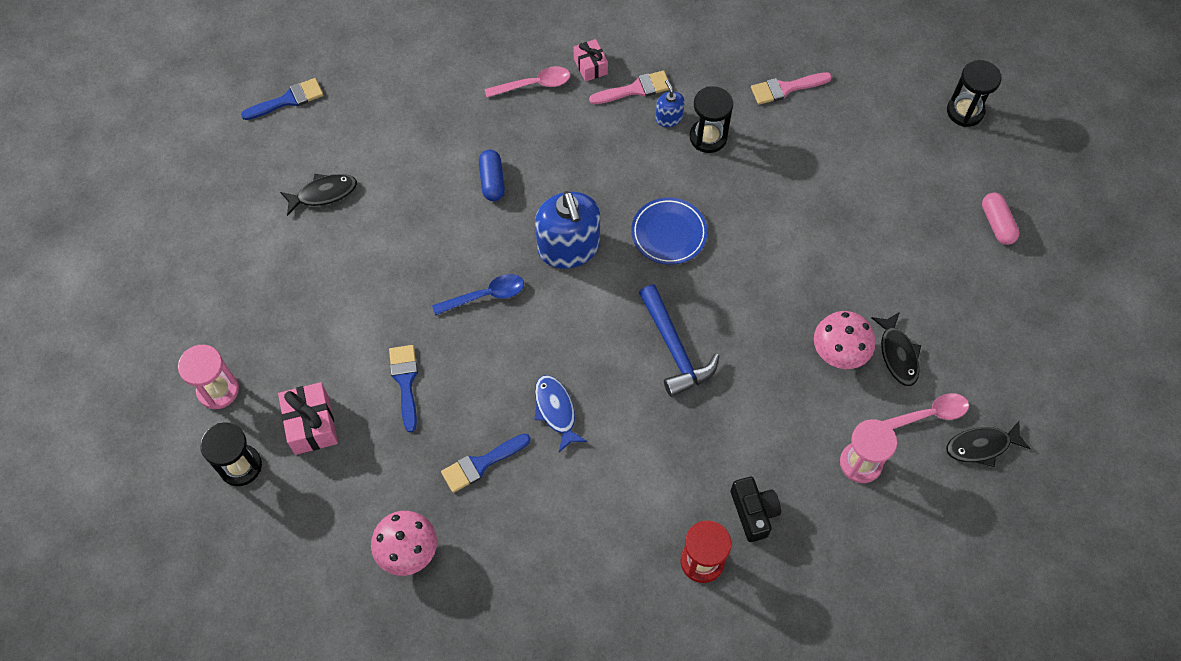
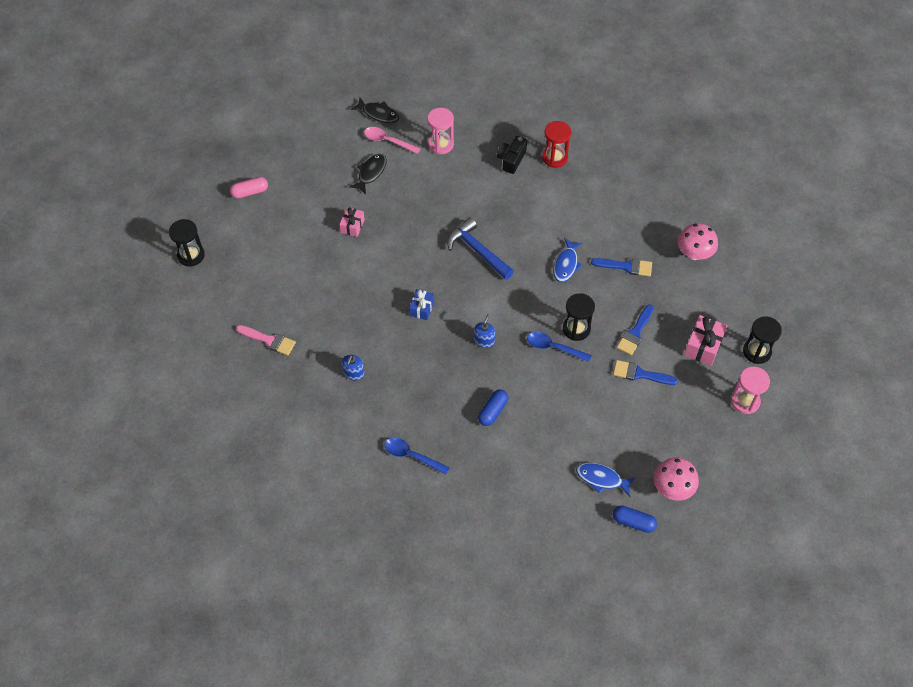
camera: 140 degrees left, 5 degrees down
blue brush [241,78,323,120] -> blue brush moved to [613,360,678,385]
black fish [280,174,357,216] -> blue fish [576,463,636,497]
pink spoon [484,66,570,98] -> blue spoon [384,438,450,475]
blue soap dispenser [535,191,600,269] -> blue soap dispenser [474,314,495,348], size x0.47
pink gift [574,39,608,82] -> pink gift moved to [339,207,365,237]
pink brush [589,70,669,104] -> none
blue plate [631,197,708,265] -> blue gift [409,289,434,320]
blue hammer [639,285,719,397] -> blue hammer turned 60 degrees counterclockwise [447,217,514,280]
black hourglass [690,86,733,153] -> black hourglass moved to [563,293,595,341]
pink mushroom [814,311,875,369] -> pink mushroom moved to [654,458,699,501]
pink capsule [982,193,1020,245] -> pink capsule turned 45 degrees clockwise [230,177,268,199]
none -> blue capsule [613,505,657,533]

